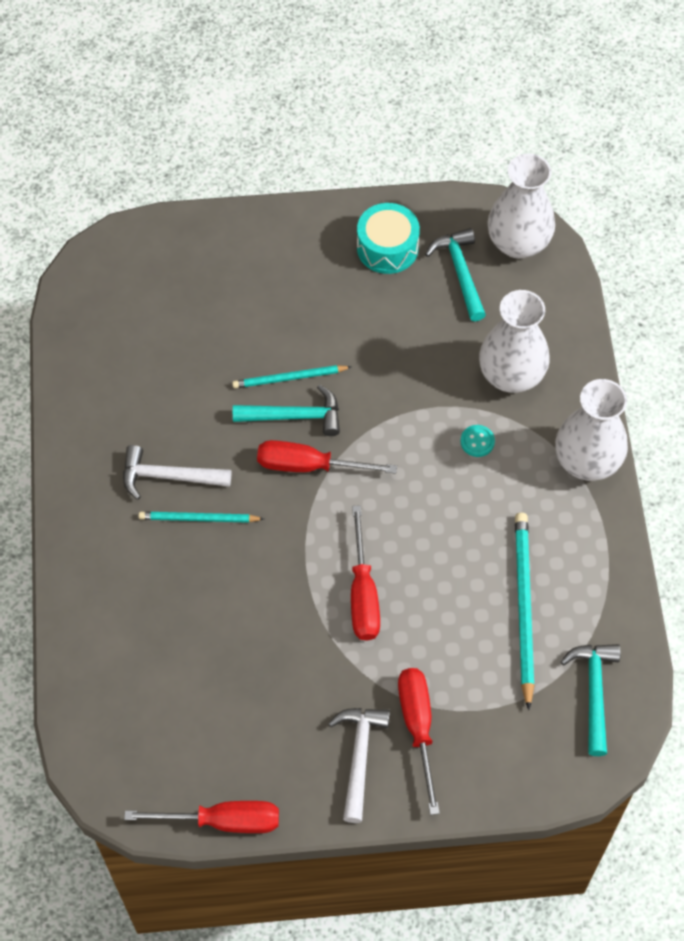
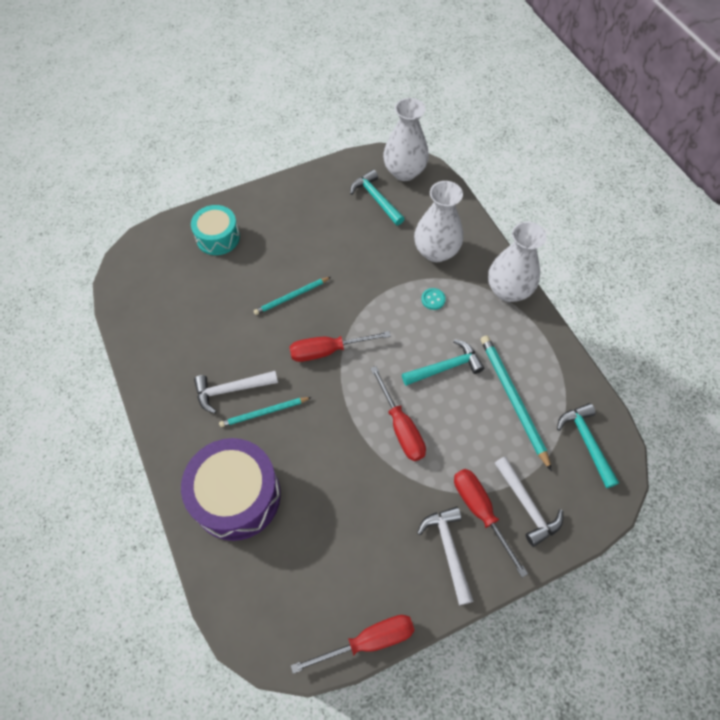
camera: 20 degrees left, 0 degrees up
turquoise hammer [233,385,340,436] -> turquoise hammer moved to [402,339,484,386]
turquoise drum [357,203,420,274] -> turquoise drum moved to [191,205,240,255]
none -> purple drum [181,438,281,541]
none -> white hammer [495,456,563,547]

